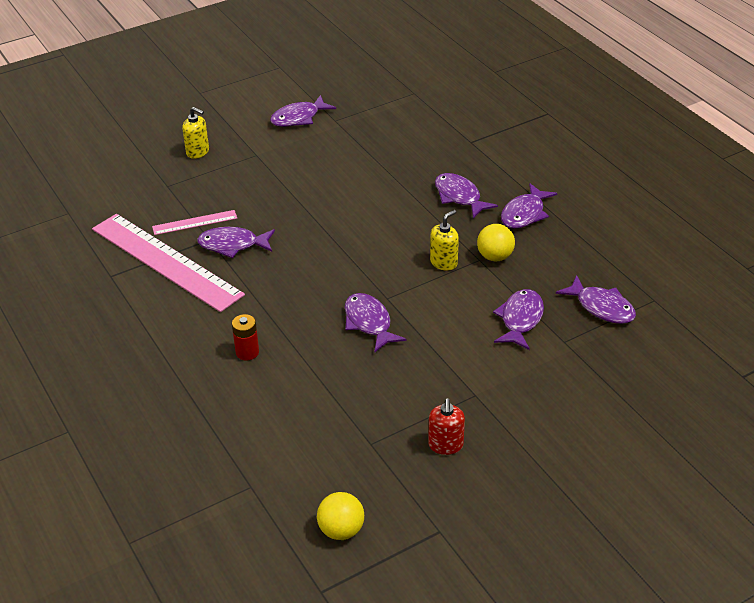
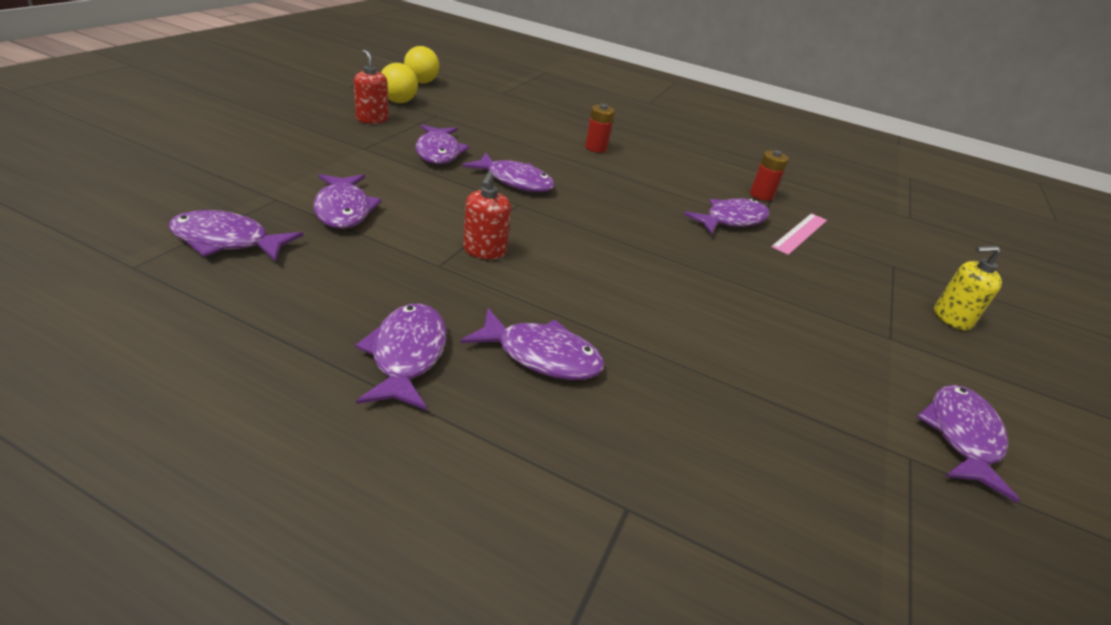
camera: 140 degrees right, 5 degrees down
pink ruler [92,214,245,312] -> red battery [750,150,789,201]
yellow soap dispenser [430,210,459,271] -> red soap dispenser [463,171,511,259]
yellow ball [477,224,515,261] -> yellow ball moved to [381,63,418,103]
none -> purple fish [415,125,470,164]

